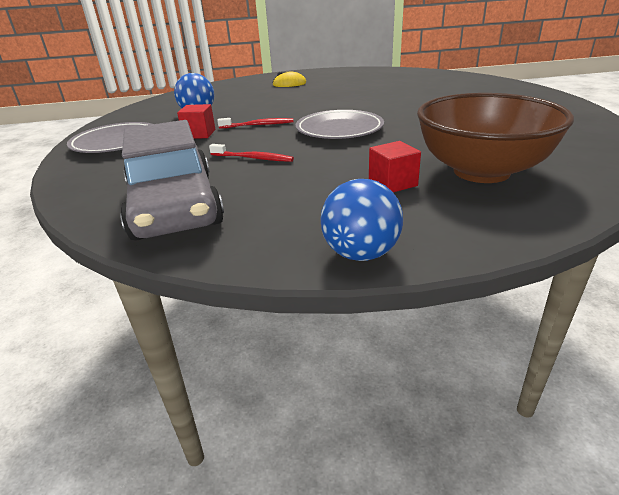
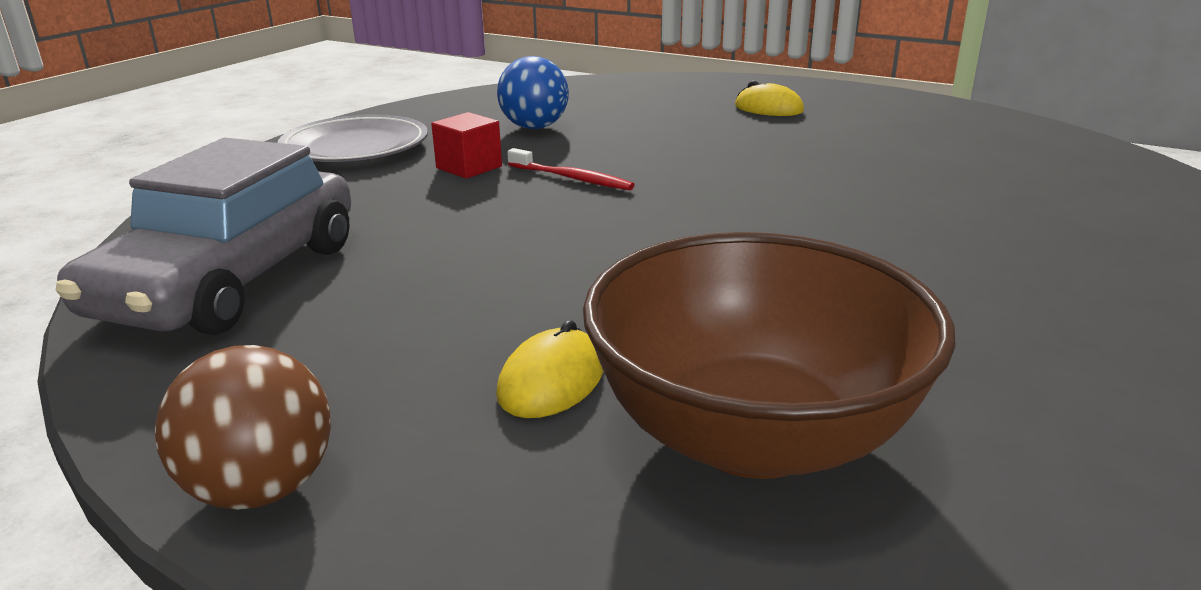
camera: 35 degrees right, 5 degrees down
red toothbrush [209,144,294,162] -> none
grey plate [296,110,384,139] -> none
blue ball [321,179,403,261] -> brown ball [155,345,331,510]
red cube [369,141,421,192] -> yellow mouse [496,320,603,418]

